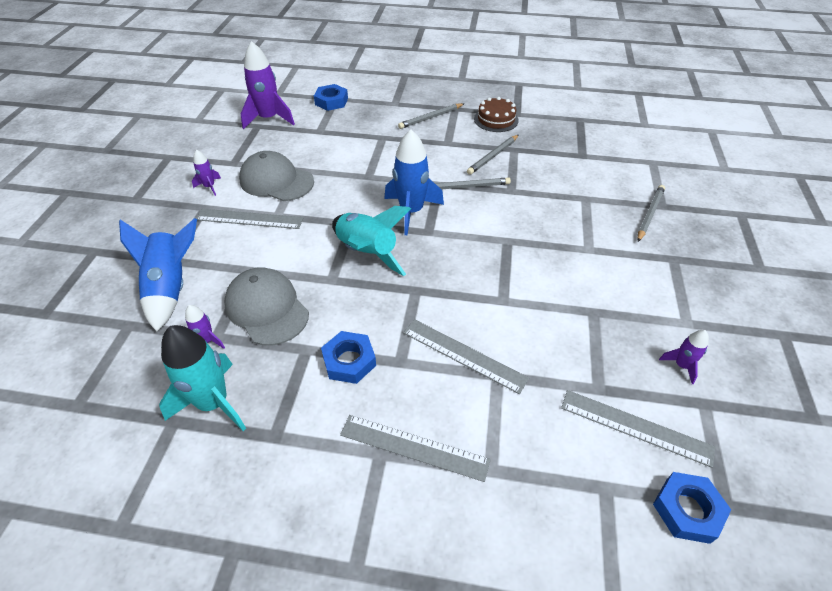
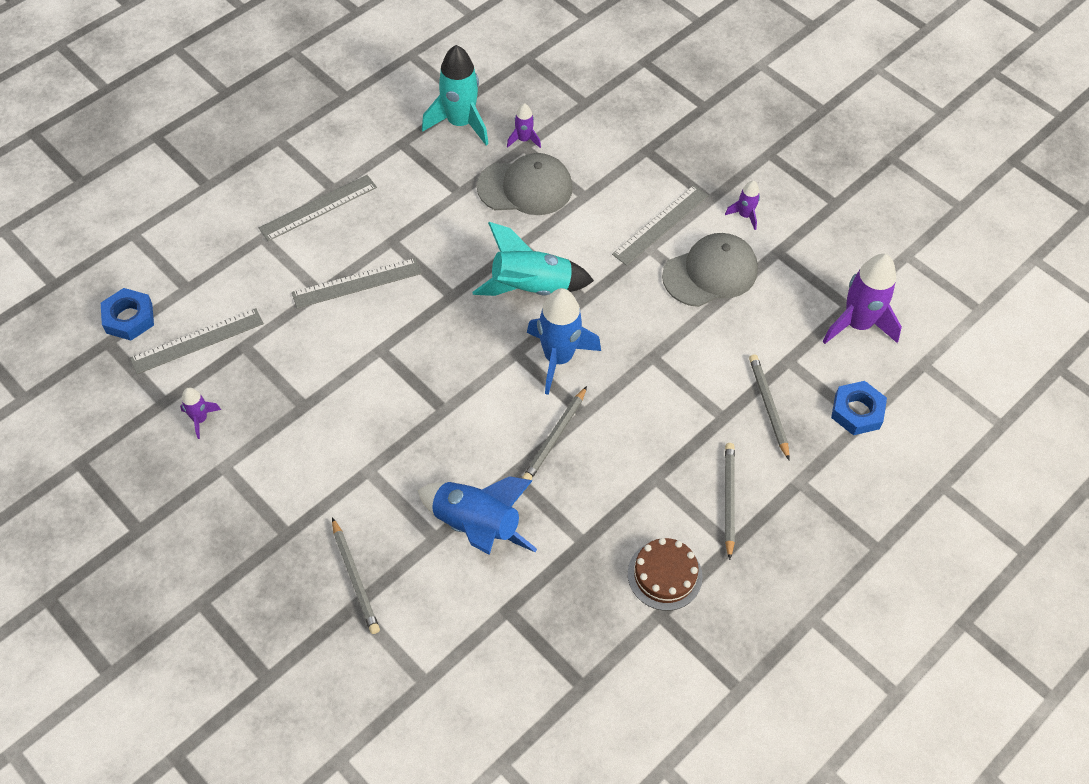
camera: 125 degrees right, 10 degrees up
blue rocket [119,218,197,331] -> blue rocket moved to [418,476,537,555]
blue nut [321,331,376,384] -> none
grey pencil [467,135,519,175] -> grey pencil moved to [749,354,790,461]

